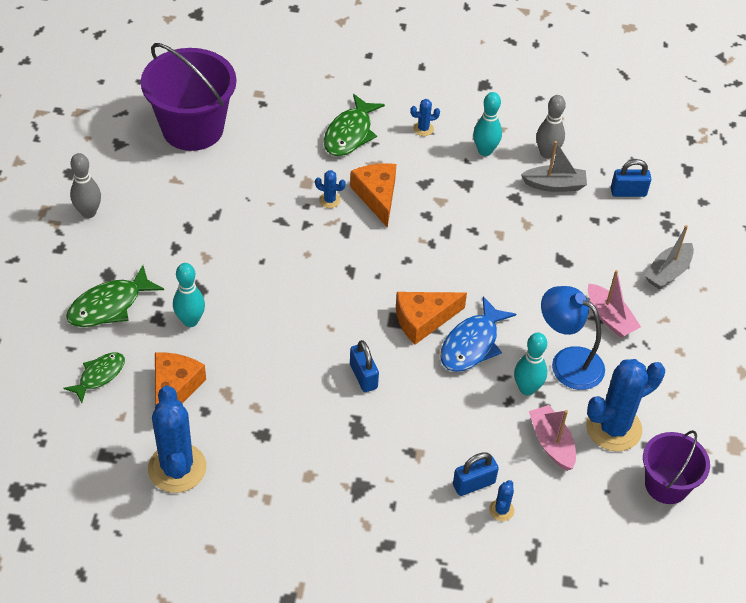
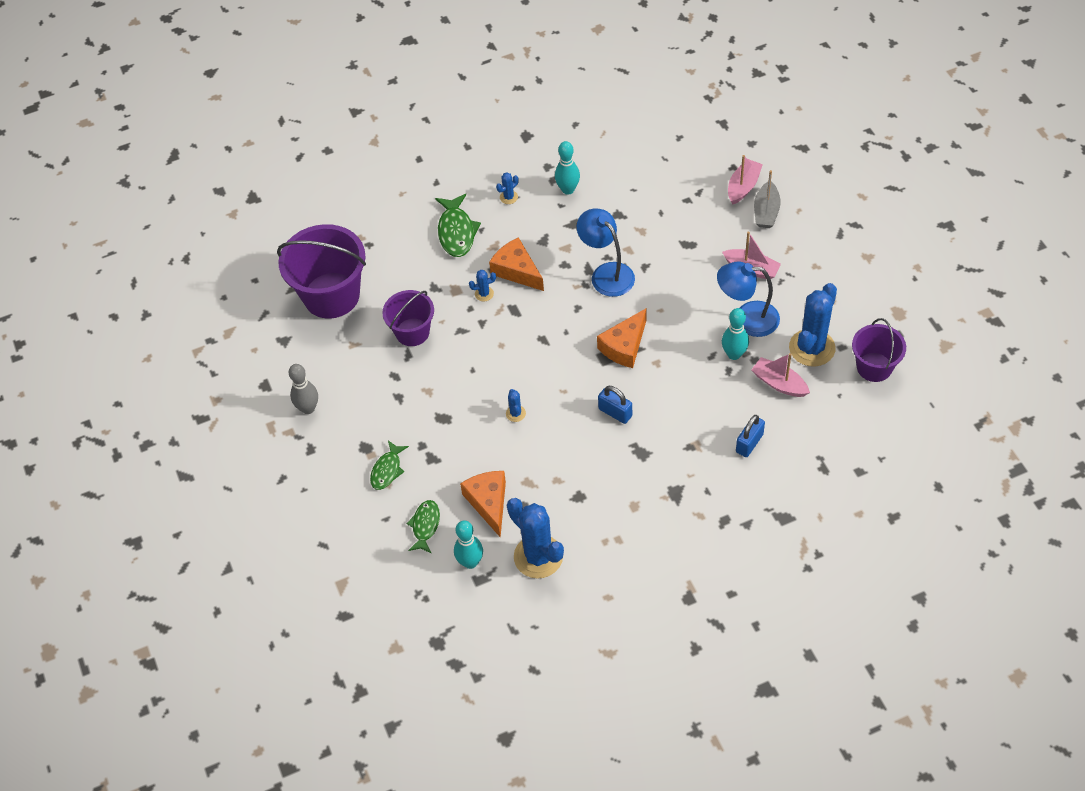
camera: 25 degrees left, 5 degrees up
green fish [66,265,164,327] -> green fish [370,440,409,490], size x0.65
turquoise bowling pin [173,263,205,327] -> turquoise bowling pin moved to [454,521,483,569]
blue fish [440,296,516,372] -> none
blue cactus [489,480,514,521] -> blue cactus moved to [506,389,526,422]
grey boat [521,141,587,192] -> none
grey bowling pin [536,95,566,159] -> none
blue padlock [611,159,651,197] -> none
none -> purple bucket [382,290,434,346]
none -> blue lamp [577,209,635,297]
none -> pink boat [728,155,763,205]

